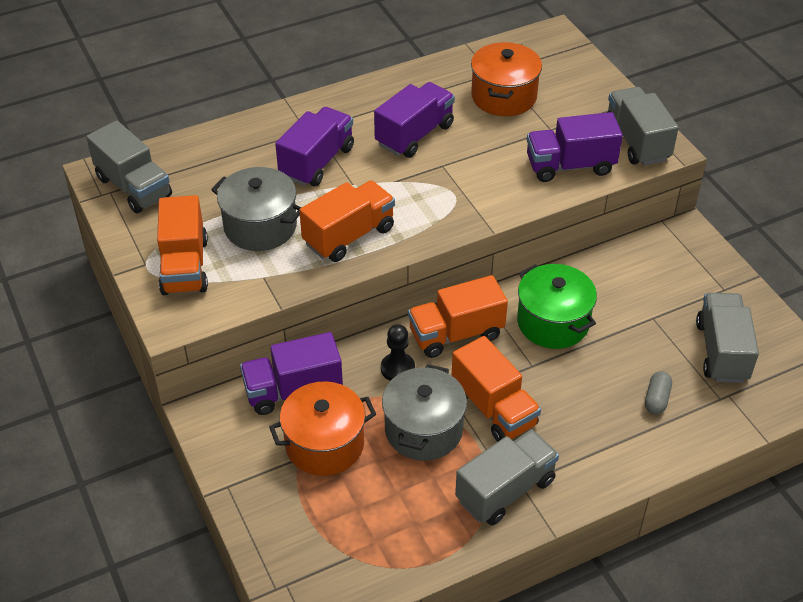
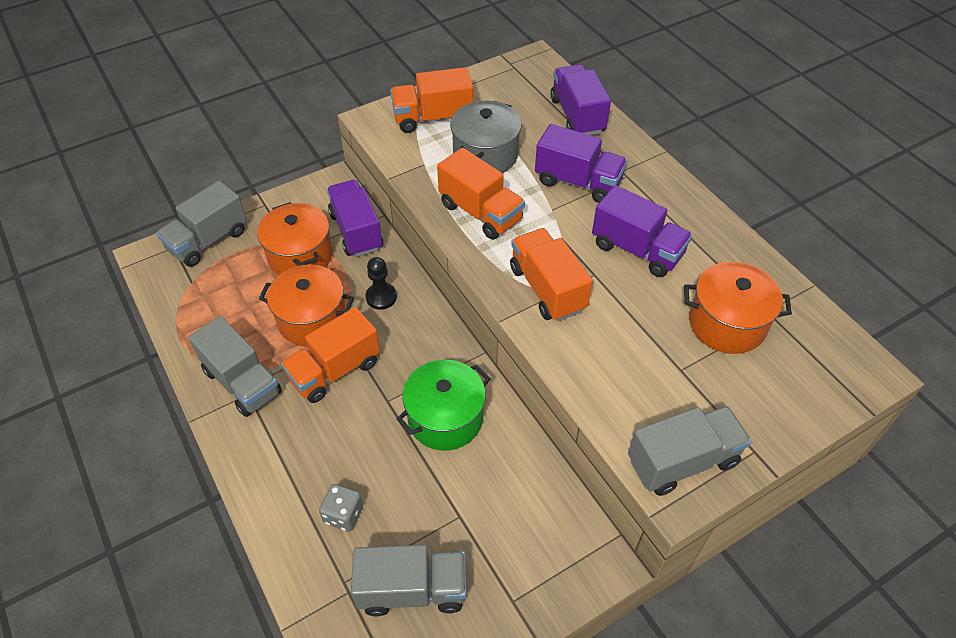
camera: 85 degrees right, 5 degrees up
grey truck [86,121,172,213] -> grey truck moved to [156,181,247,267]
grey pot [382,364,467,461] -> orange pot [259,264,354,347]
orange truck [408,275,508,358] -> orange truck moved to [510,228,593,321]
purple truck [527,112,623,182] -> purple truck moved to [551,64,611,135]
grey capsule [645,371,672,414] -> grey dice [319,484,363,532]

